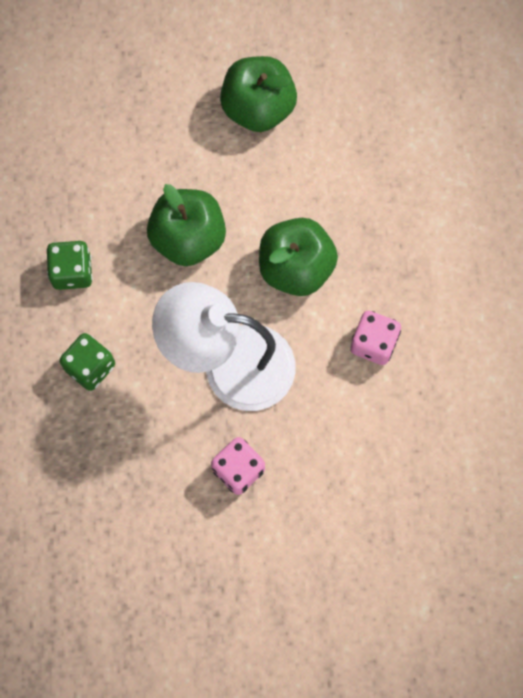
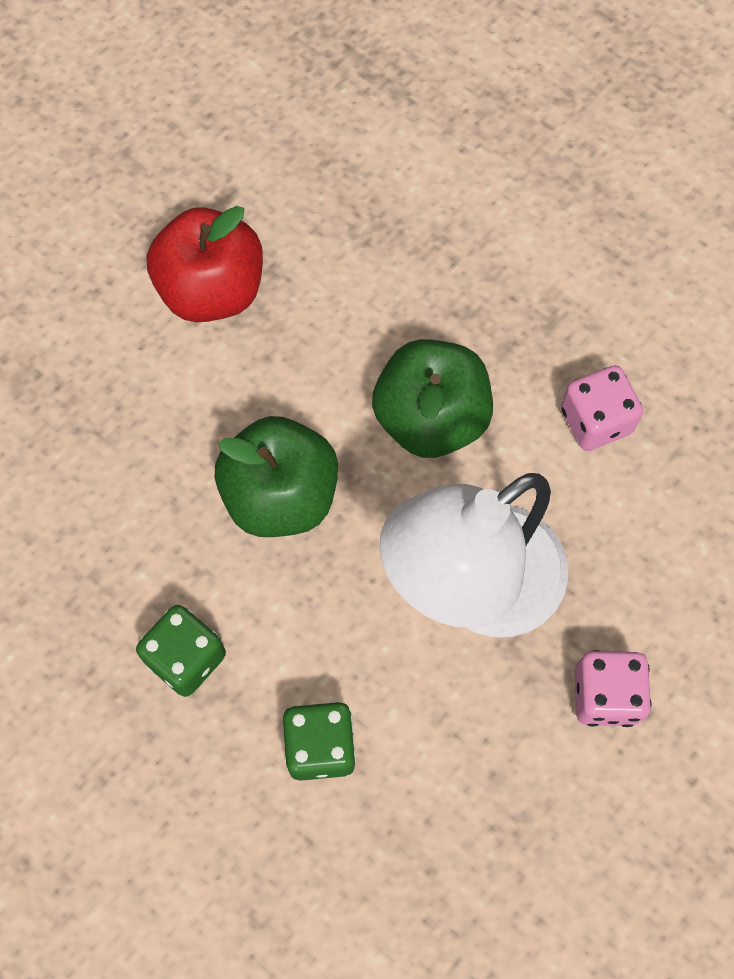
camera: 45 degrees left, 5 degrees down
green apple [220,56,297,132] -> red apple [147,206,263,322]

